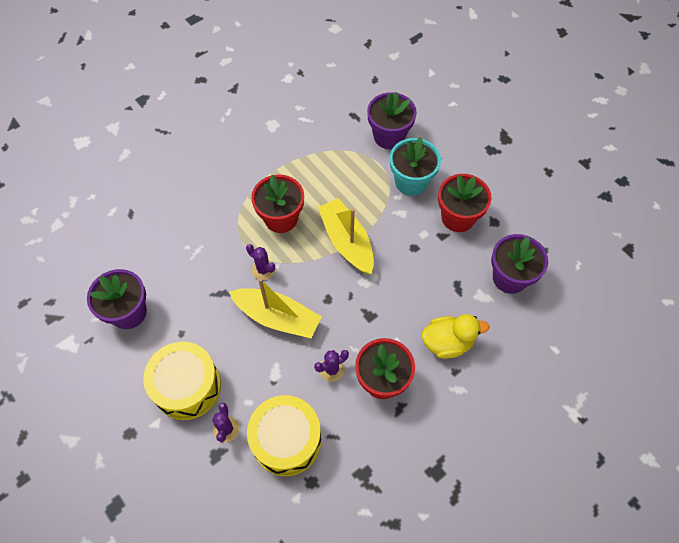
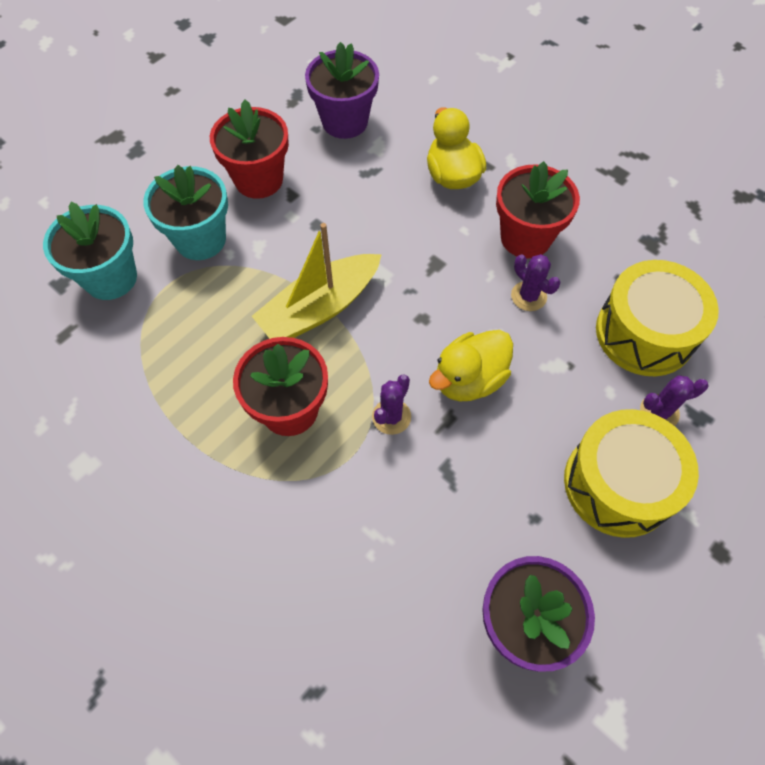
camera: 100 degrees left, 0 degrees up
yellow boat [229,278,322,338] -> yellow duck [429,330,513,401]
purple flower pot [367,92,417,149] -> turquoise flower pot [43,202,137,300]

